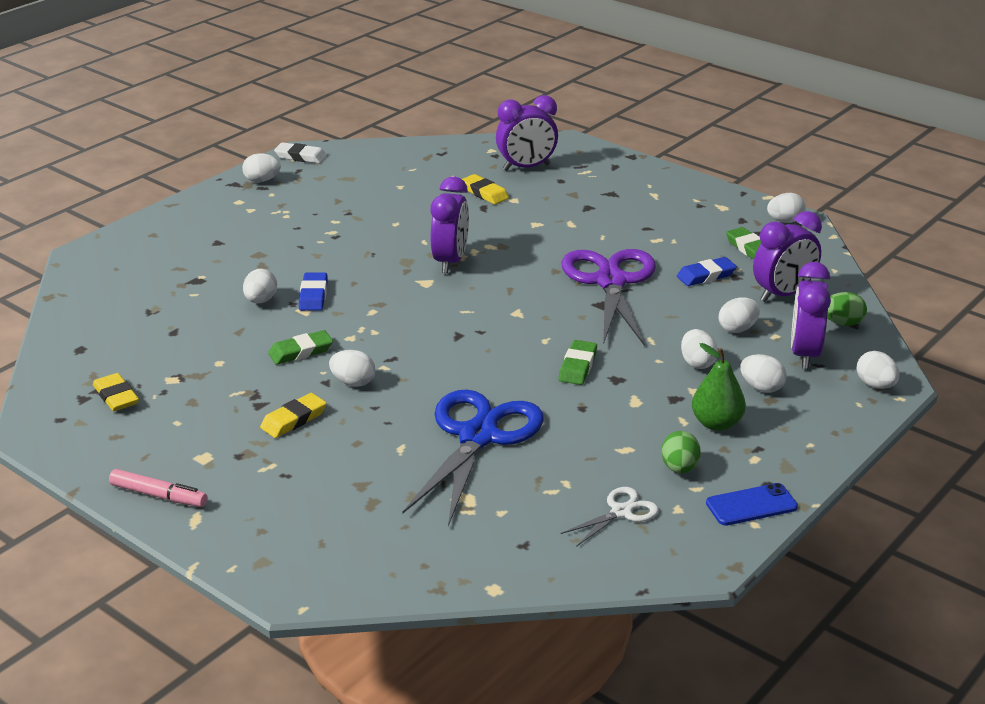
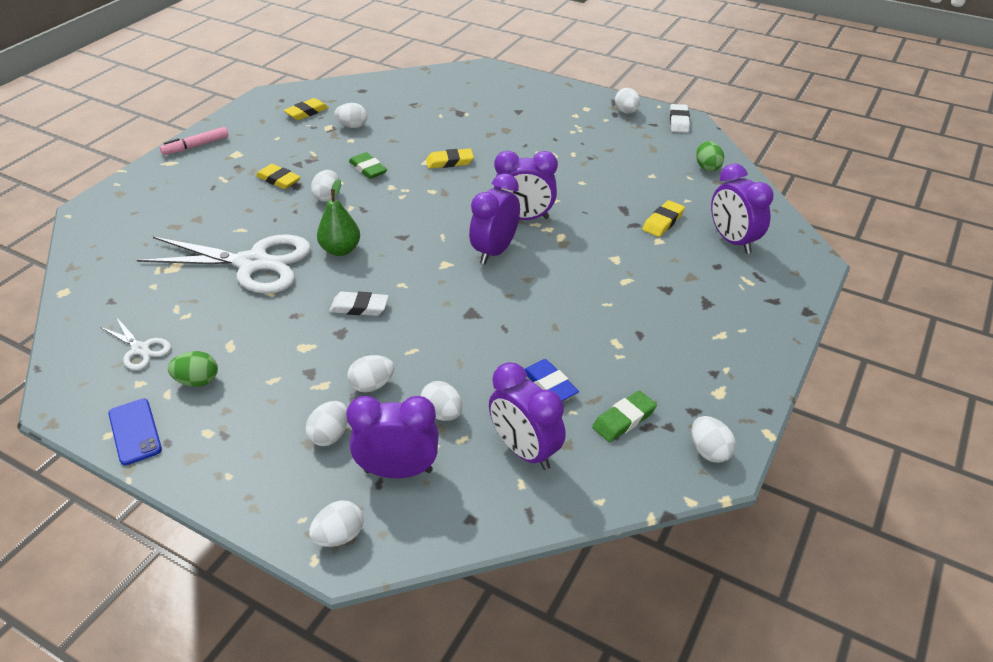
camera: 80 degrees right, 10 degrees up
pink marker [109,469,207,507] -> pink marker turned 45 degrees clockwise [160,127,229,155]
white egg [243,269,277,304] -> white egg moved to [334,103,367,128]
blue eraser [299,272,327,311] -> yellow eraser [426,149,474,169]
blue scissors [402,390,544,526] -> white scissors [137,234,311,294]
green eraser [559,340,597,385] -> white eraser [329,292,389,316]
purple scissors [561,249,656,346] -> none
green pear [692,343,746,431] -> green pear moved to [317,179,360,256]
green egg [827,292,867,326] -> green egg moved to [696,141,724,171]
none -> purple clock [469,173,520,264]

